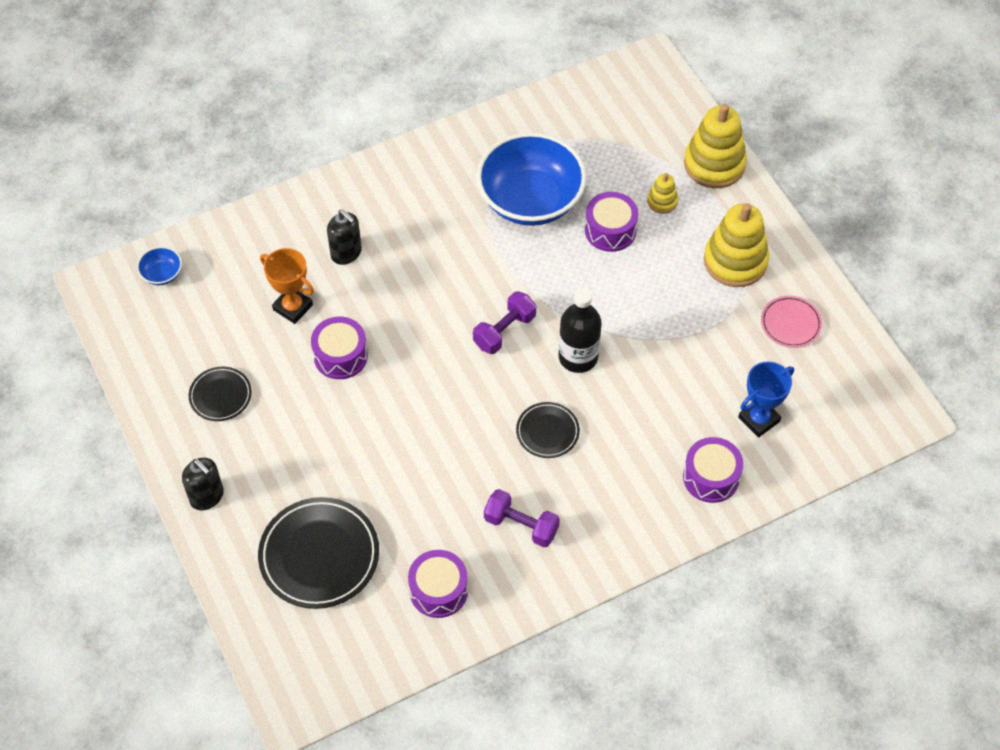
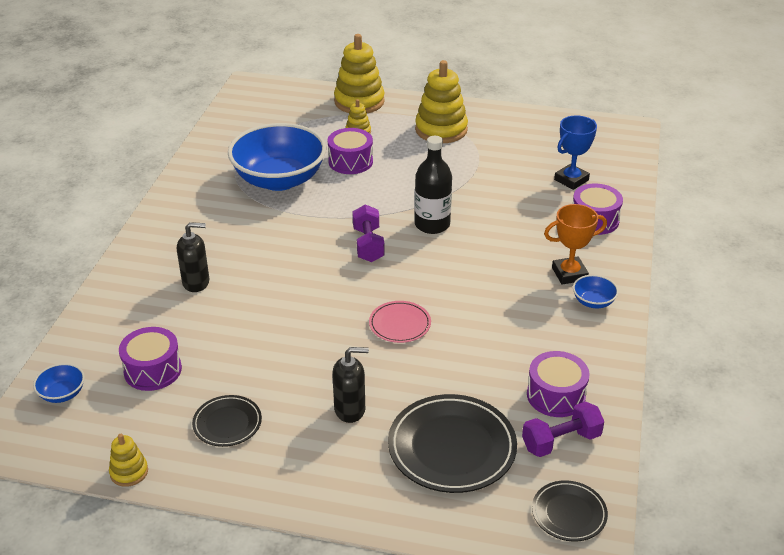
camera: 50 degrees left, 20 degrees down
black soap dispenser [182,458,224,511] -> black soap dispenser moved to [332,347,369,423]
orange trophy [260,248,314,324] -> orange trophy moved to [544,204,607,284]
purple drum [311,317,368,379] -> purple drum moved to [119,327,182,391]
purple dumbbell [484,489,560,547] -> purple dumbbell moved to [522,402,604,457]
black plate [516,402,580,458] -> black plate moved to [532,480,608,542]
blue trophy [738,362,794,438] -> blue trophy turned 45 degrees clockwise [554,115,597,190]
pink plate [761,296,822,348] -> pink plate moved to [369,301,431,343]
none -> yellow stacking toy [109,434,148,487]
none -> blue bowl [573,275,619,308]

